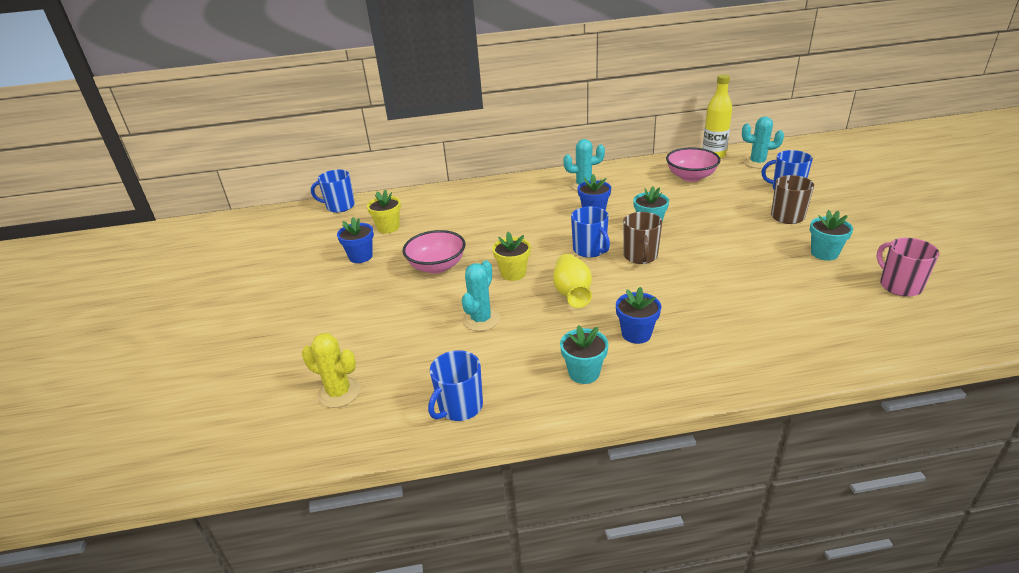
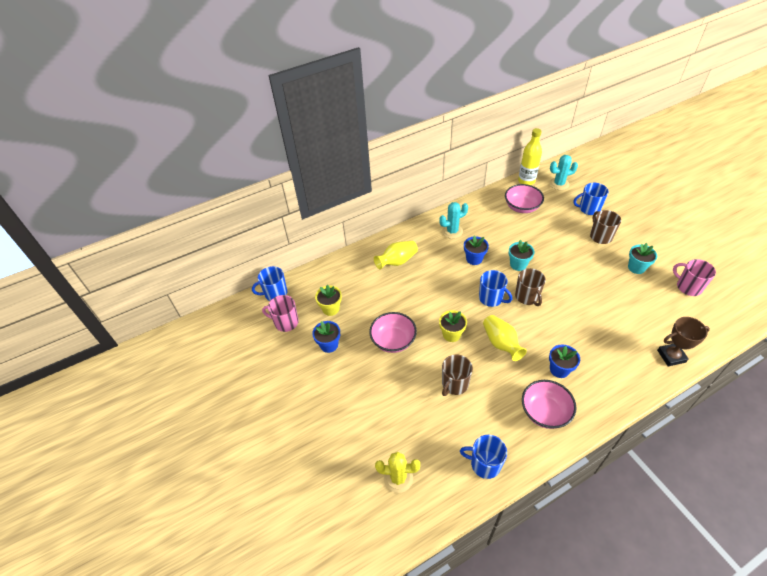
camera: 20 degrees left, 15 degrees up
blue mug [428,350,483,421] -> blue mug turned 90 degrees clockwise [460,435,507,479]
turquoise cactus [462,260,500,331] -> brown mug [442,354,473,396]
turquoise flower pot [560,325,608,384] -> pink bowl [522,380,577,429]
none -> pink mug [262,295,299,332]
none -> yellow vase [374,241,418,270]
none -> brown trophy [657,317,710,367]

